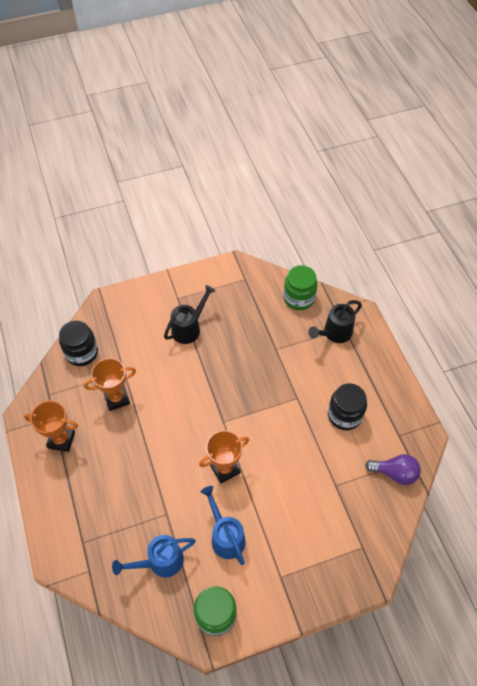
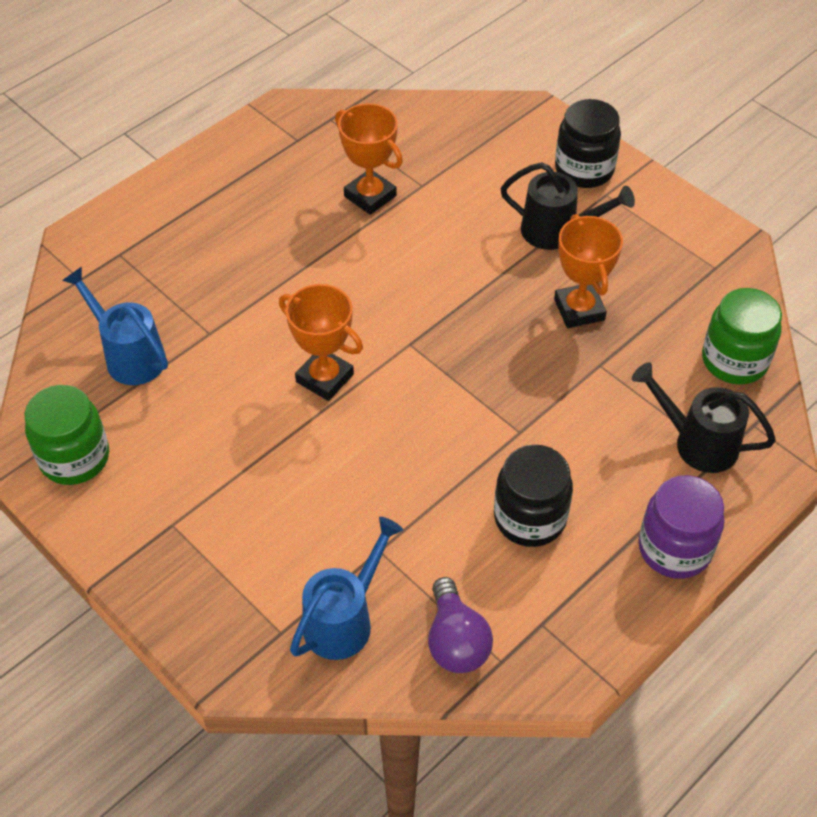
camera: 65 degrees right, 5 degrees down
orange trophy [24,401,78,452] -> orange trophy moved to [554,214,623,328]
black jar [59,320,98,366] -> black jar moved to [555,99,621,188]
blue watering can [201,486,246,565] -> blue watering can moved to [290,517,403,660]
none -> purple jar [639,475,725,579]

